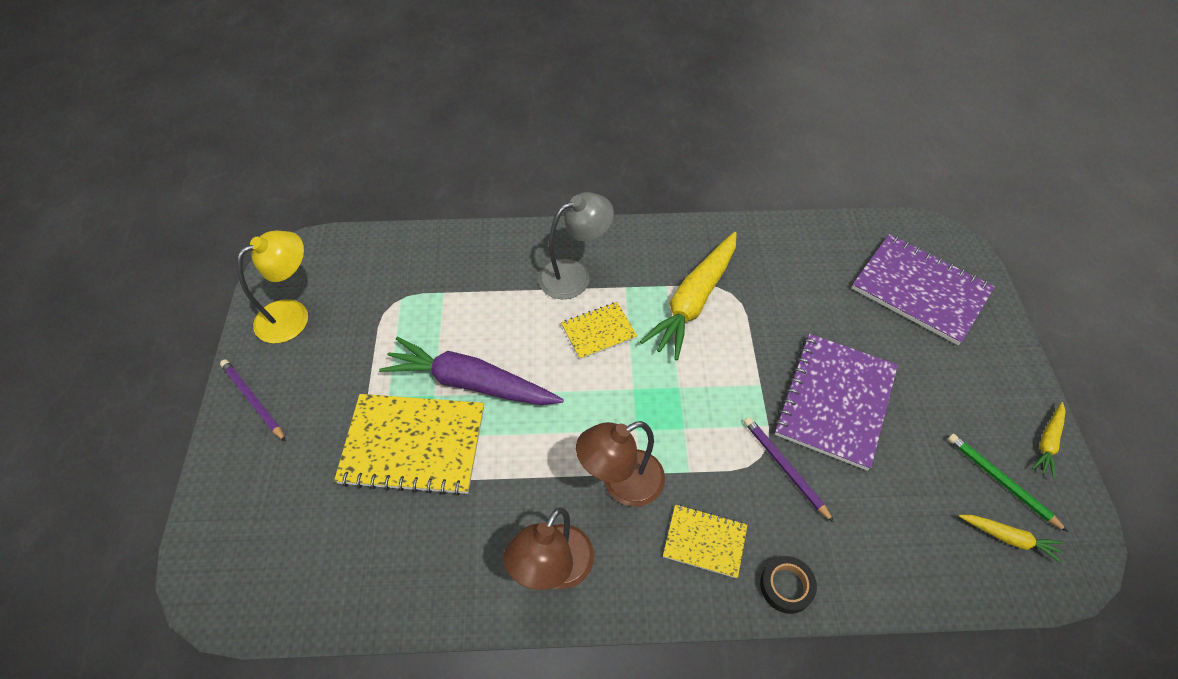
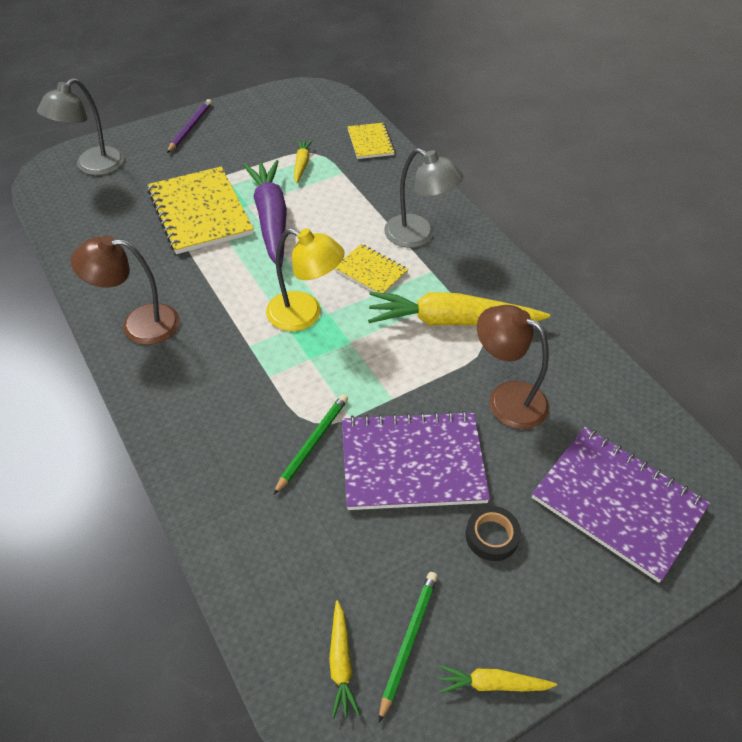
camera: 60 degrees right, 5 degrees down
yellow lamp [237,231,308,343] -> yellow lamp moved to [266,228,345,331]
brown lamp [576,421,665,507] -> brown lamp moved to [477,305,549,429]
yellow notebook [663,504,747,578] -> yellow notebook moved to [347,123,395,159]
purple pencil [744,417,834,522] -> green pencil [273,394,348,495]
black tape [760,556,817,614] -> black tape moved to [466,506,521,561]
purple notebook [852,234,995,345] -> purple notebook turned 60 degrees counterclockwise [532,427,710,583]
none -> grey lamp [37,78,124,175]
none -> yellow carrot [294,139,313,183]

